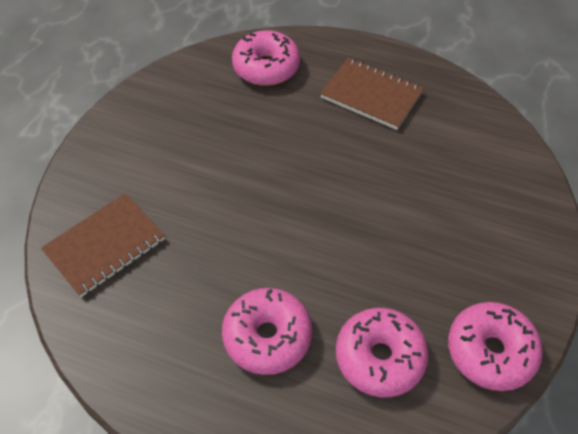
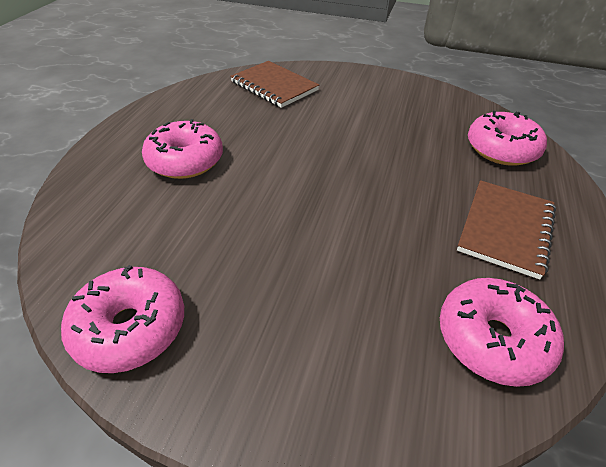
camera: 85 degrees right, 10 degrees down
pink donut [336,308,429,397] -> pink donut moved to [440,278,564,387]

